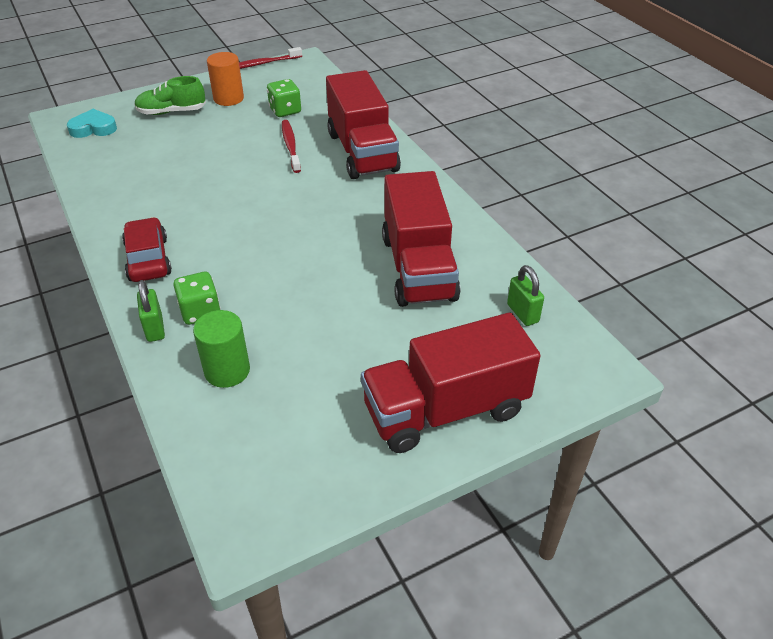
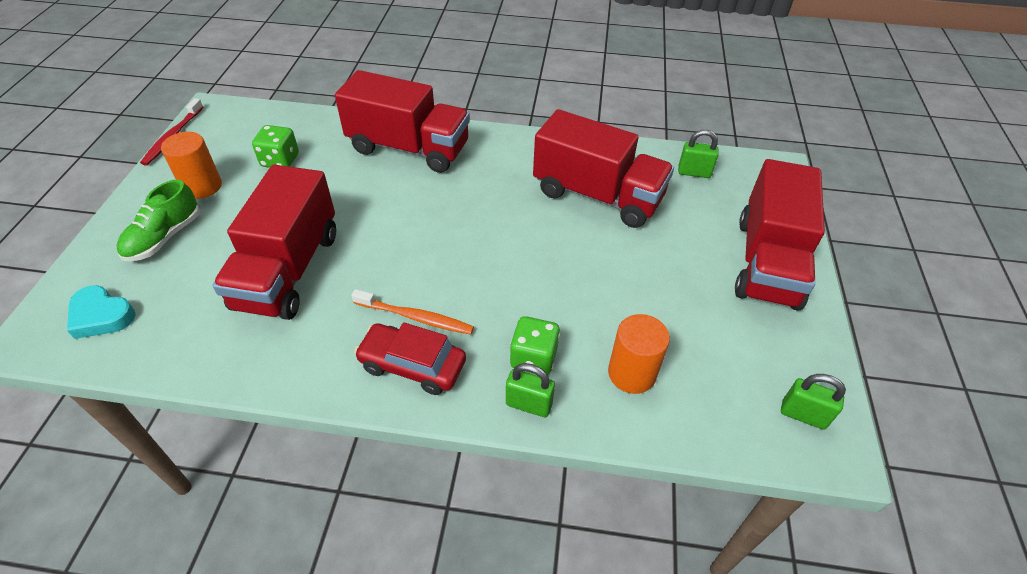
camera: 55 degrees left, 5 degrees up
turquoise heart [67,109,117,138] -> turquoise heart turned 90 degrees counterclockwise [67,285,135,339]
green cylinder [193,310,250,388] -> orange cylinder [608,314,670,394]
red toothbrush [282,120,301,173] -> none
none -> red truck [212,165,336,320]
none -> orange toothbrush [351,289,474,335]
none -> green padlock [781,374,846,429]

